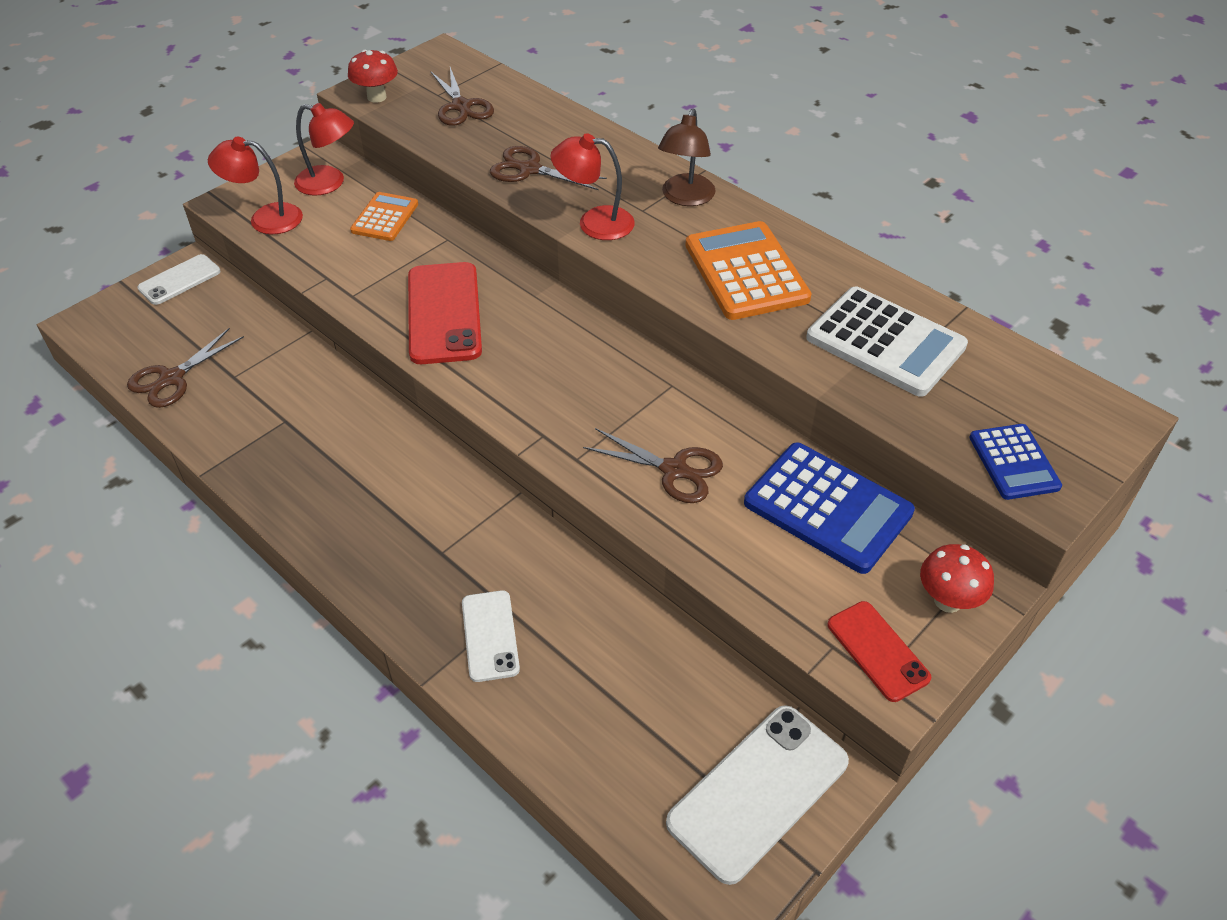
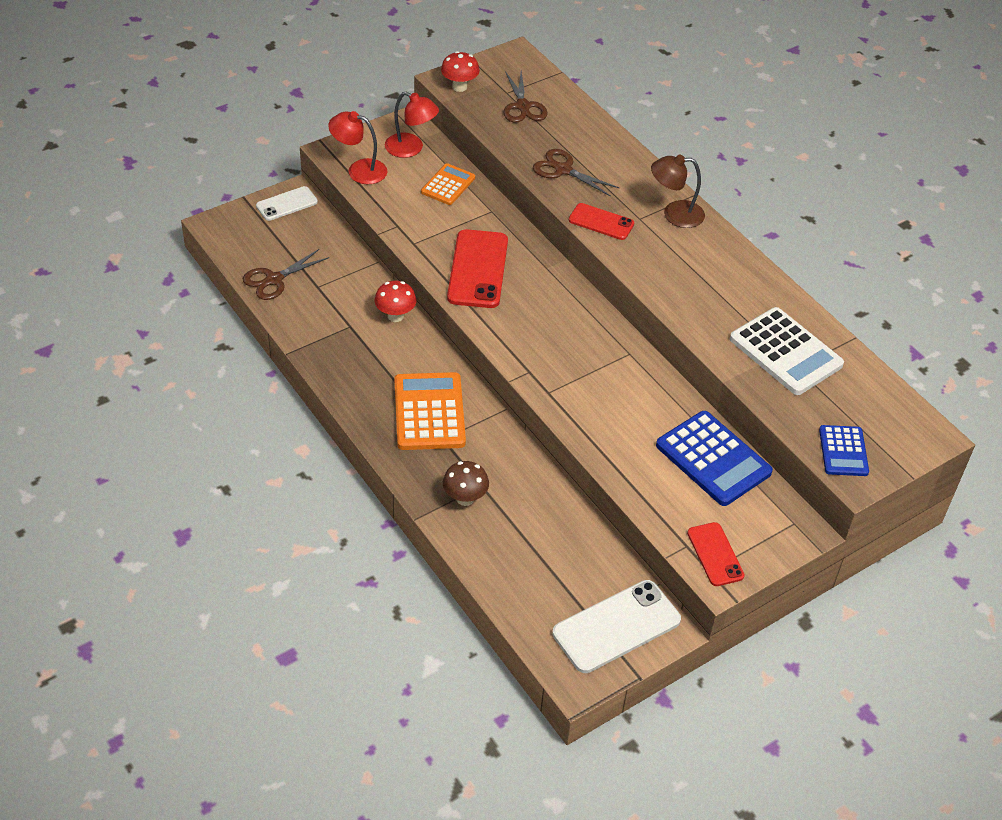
camera: 10 degrees right, 0 degrees up
white phone [462,590,520,682] -> brown mushroom [443,461,489,506]
red lamp [551,133,635,240] -> red phone [569,203,634,240]
brown scissors [583,428,723,503] -> none
brown lamp [658,109,716,206] -> brown lamp turned 60 degrees clockwise [651,154,705,228]
orange calculator [685,221,812,320] -> orange calculator moved to [394,372,466,450]
red mushroom [920,544,994,613] -> red mushroom moved to [375,281,416,322]

